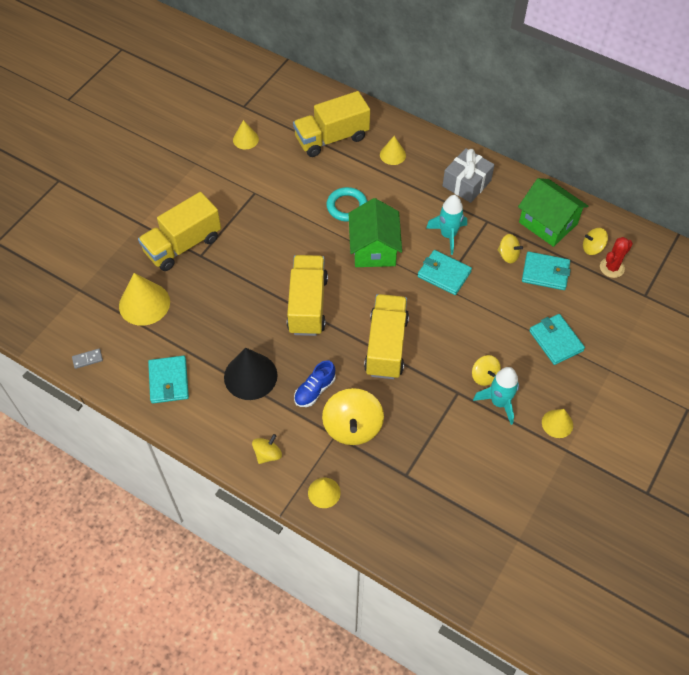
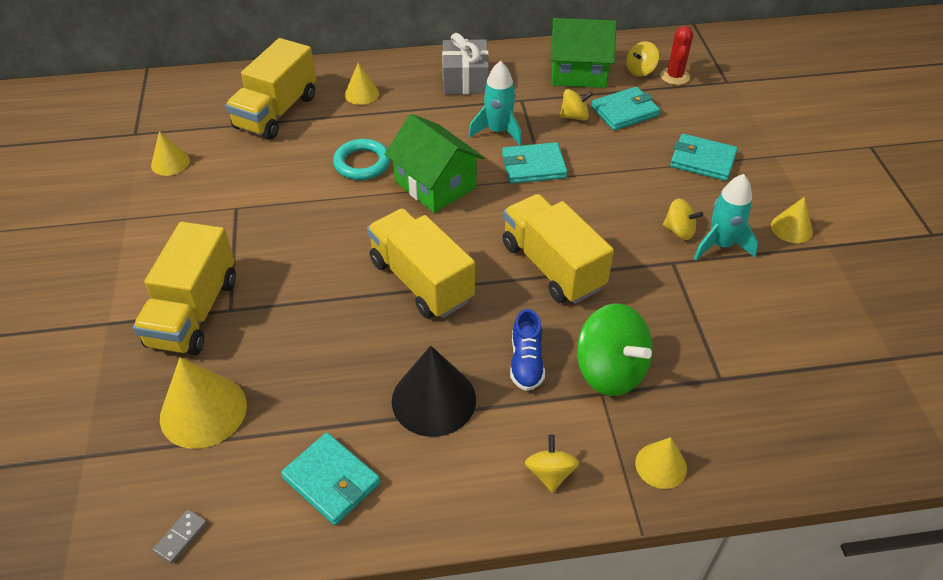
camera: 40 degrees left, 10 degrees down
yellow spinning top [322,388,384,445] -> green spinning top [577,303,653,396]

